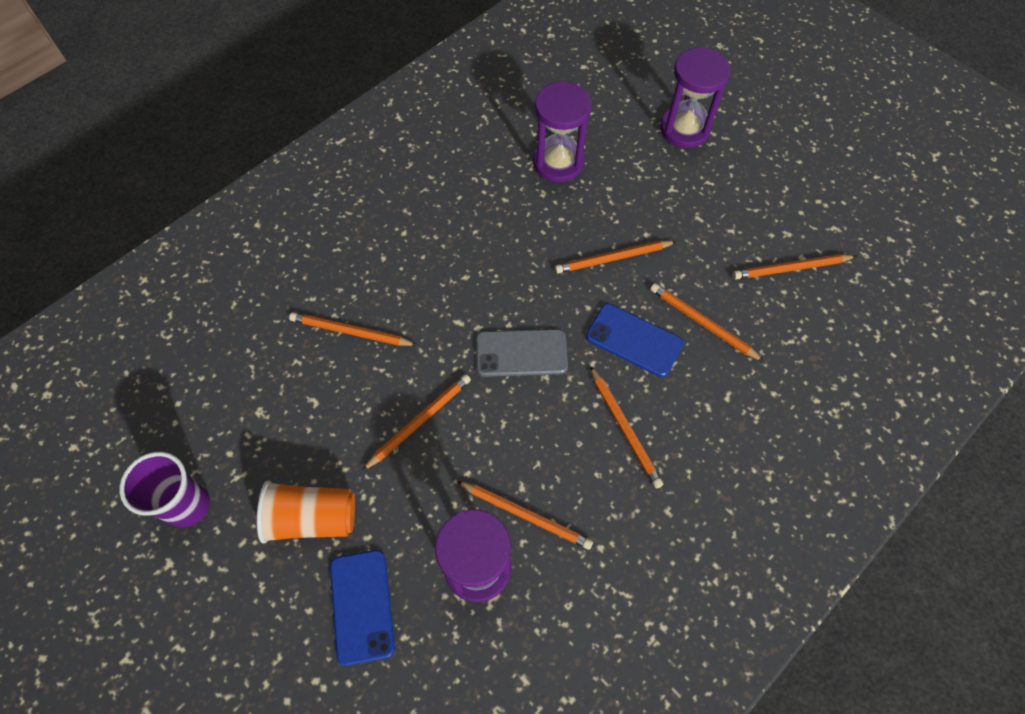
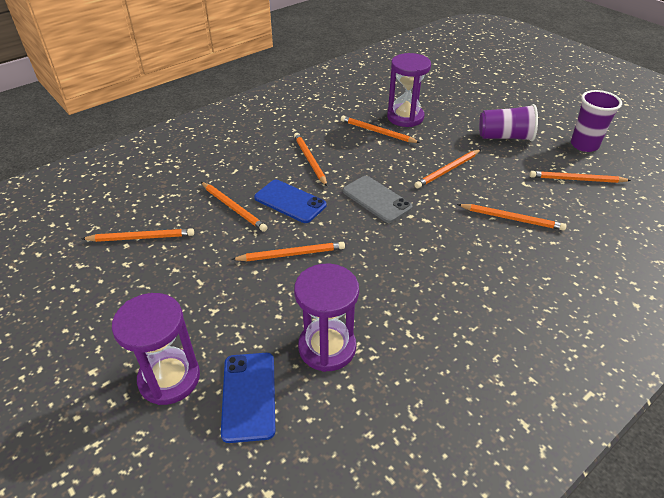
camera: 175 degrees left, 20 degrees down
orange cup [257,481,355,543] -> purple cup [479,104,538,141]
blue phone [330,550,395,666] -> blue phone moved to [221,353,275,443]
grey phone [476,329,568,377] -> grey phone turned 45 degrees clockwise [343,176,412,223]
none -> orange pencil [529,171,631,183]

